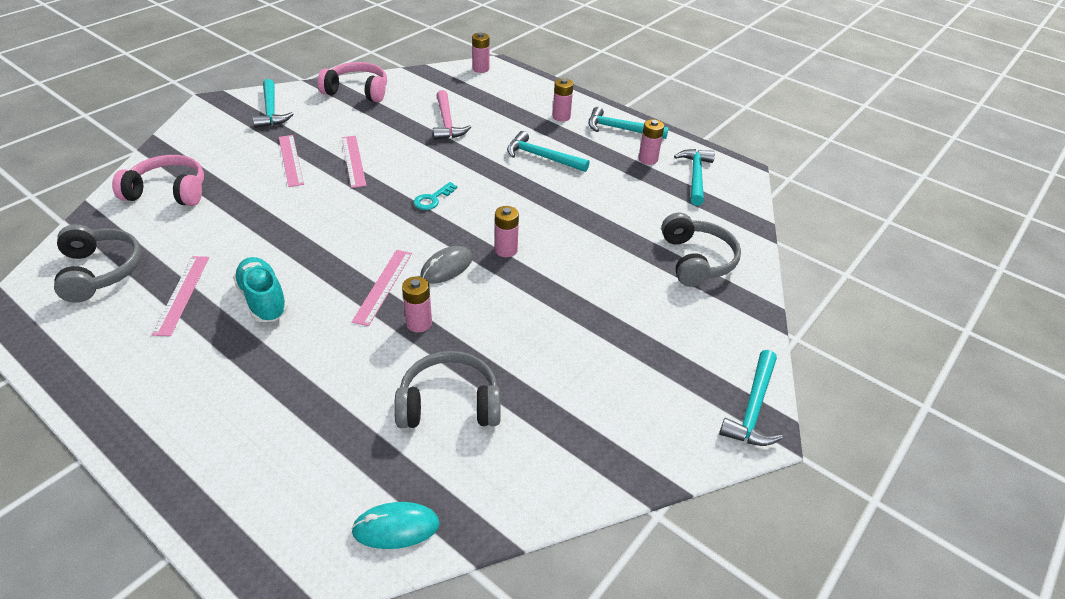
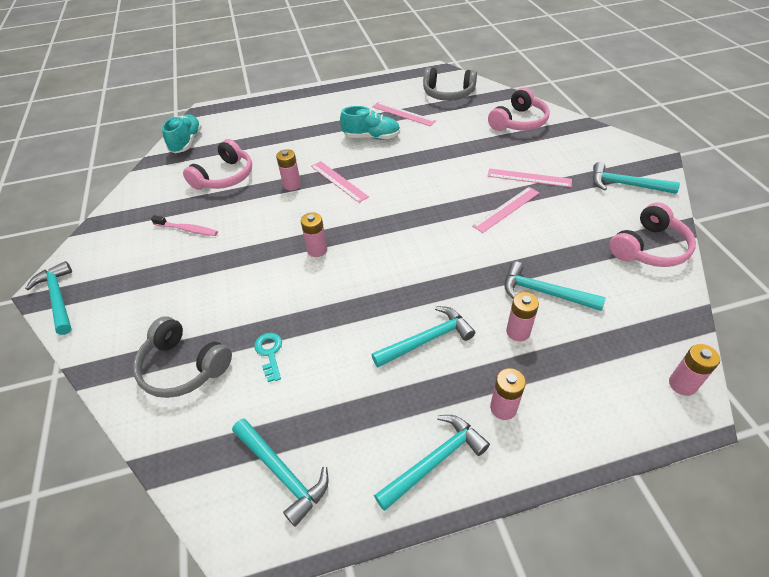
camera: 130 degrees right, 5 degrees up
pink ruler [342,136,367,188] -> pink ruler turned 60 degrees counterclockwise [472,187,539,233]
turquoise mouse [351,502,440,549] -> turquoise shoe [162,114,202,153]
grey headphones [394,351,501,428] -> pink headphones [183,139,252,190]
turquoise key [413,182,457,210] -> turquoise key moved to [254,333,282,382]
grey mouse [420,246,473,284] -> none
pink hammer [433,90,471,140] -> turquoise hammer [504,261,606,311]
pink battery [639,119,664,165] -> pink battery moved to [506,292,539,341]
none -> pink toothbrush [151,215,218,236]

